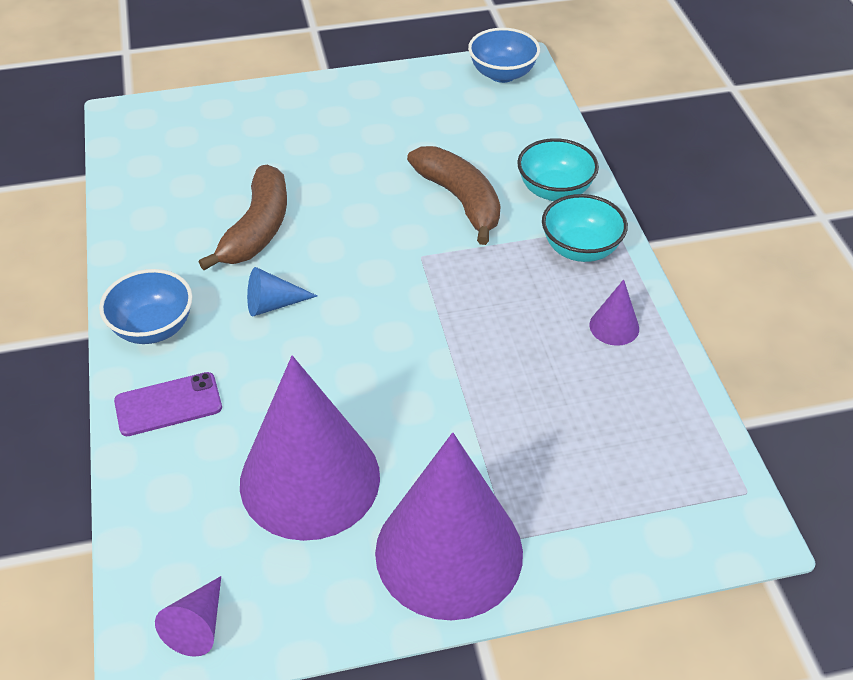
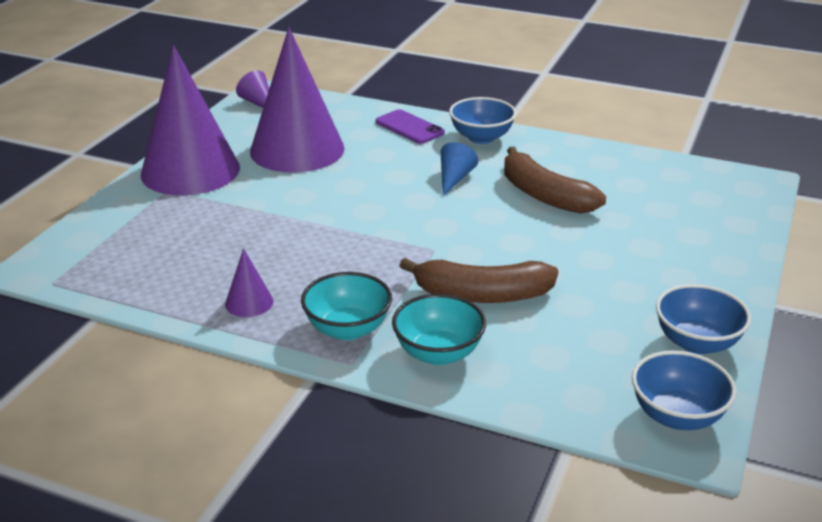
camera: 125 degrees right, 15 degrees down
purple phone [114,372,222,436] -> purple phone turned 60 degrees counterclockwise [375,109,445,144]
none -> blue bowl [656,284,751,354]

